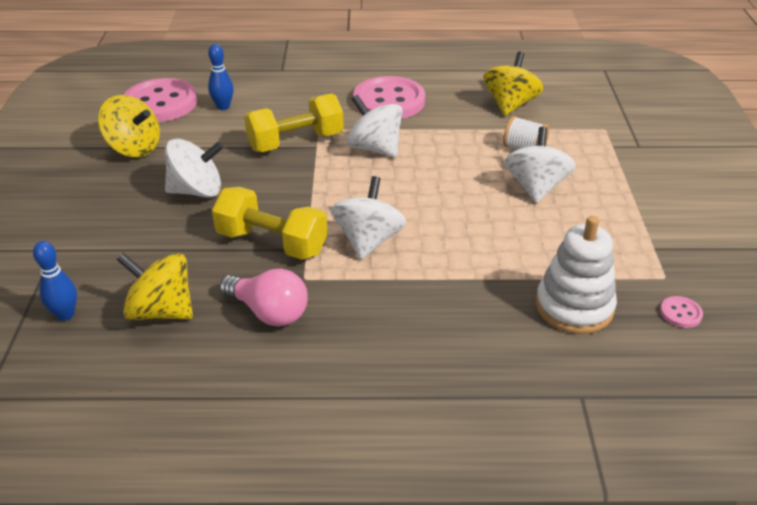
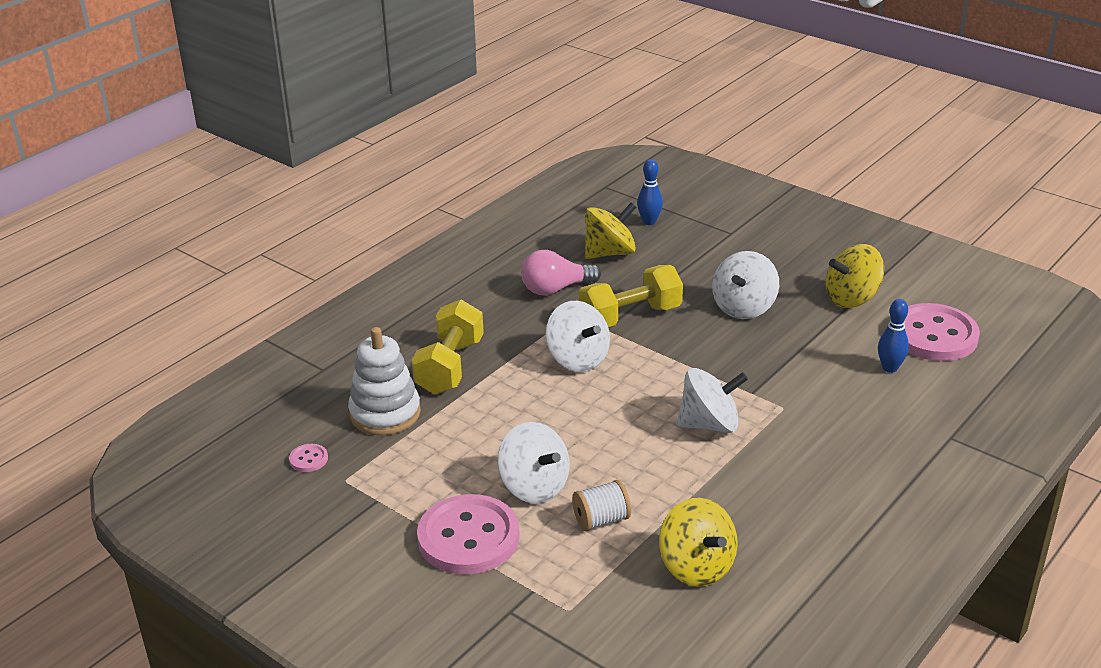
camera: 130 degrees right, 5 degrees down
yellow dumbbell [244,93,344,152] -> yellow dumbbell moved to [412,299,484,394]
pink button [353,76,425,119] -> pink button moved to [417,494,520,574]

